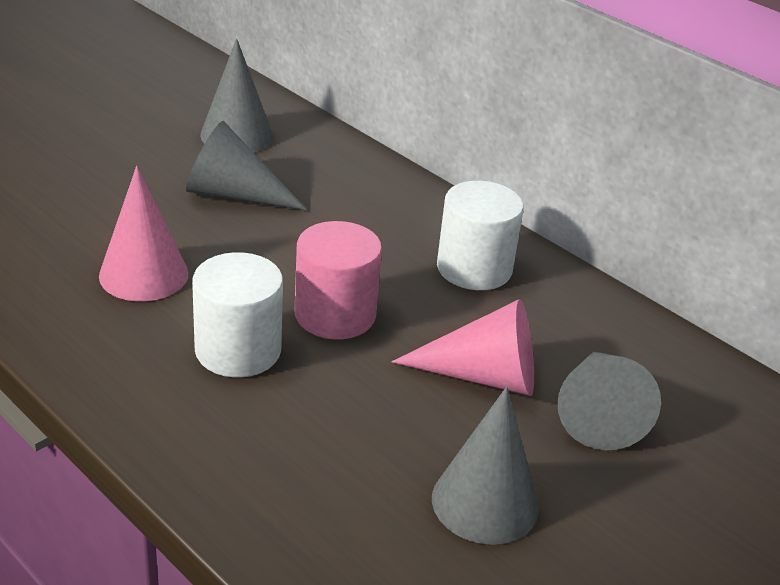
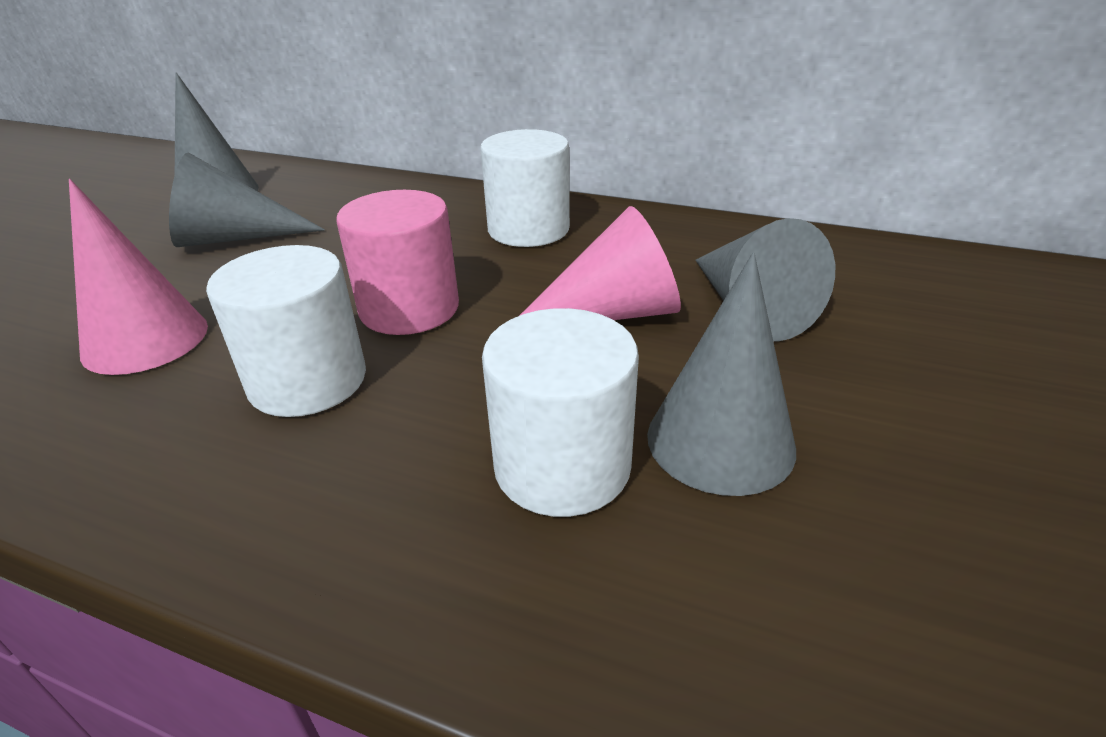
camera: 20 degrees left, 0 degrees up
none -> white cylinder [482,308,639,517]

